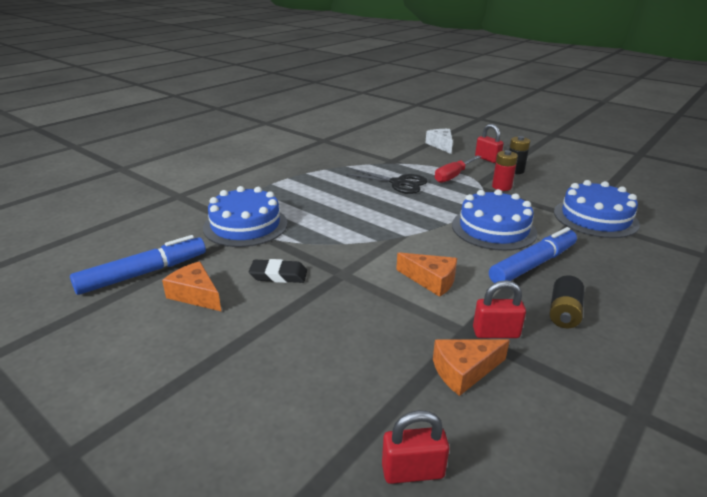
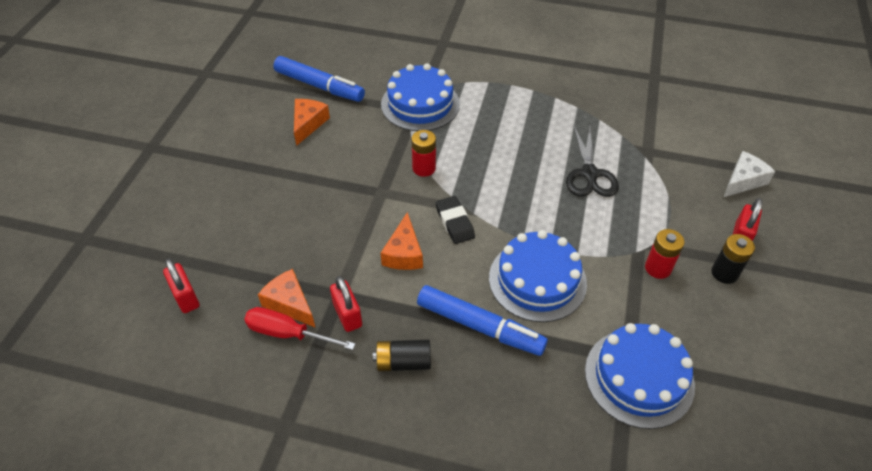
camera: 65 degrees right, 20 degrees up
black eraser [248,259,307,283] -> black eraser moved to [436,196,475,244]
red screwdriver [435,155,481,183] -> red screwdriver moved to [244,307,356,350]
none -> red battery [412,130,436,177]

